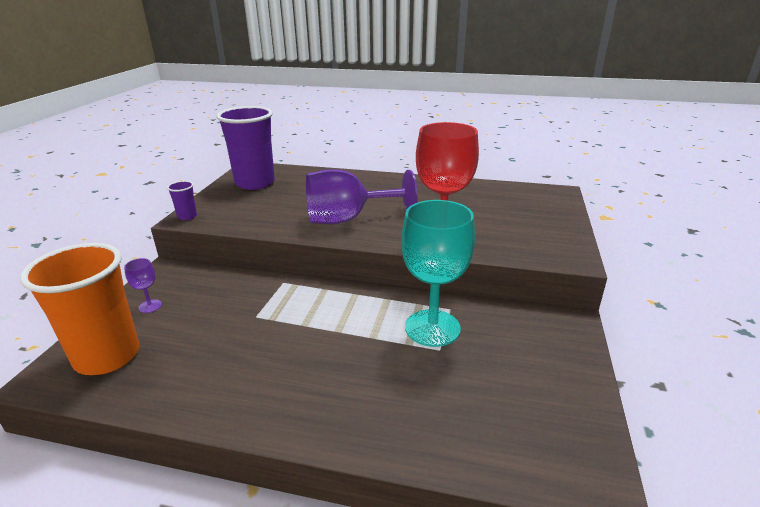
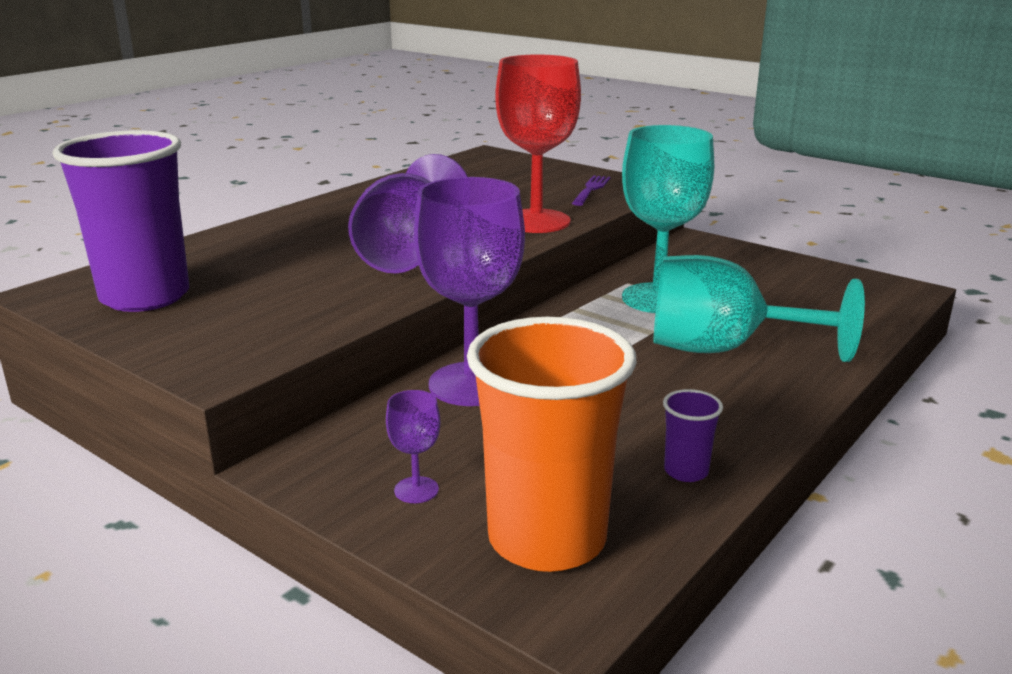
camera: 65 degrees left, 5 degrees down
purple cup [167,181,197,220] -> purple cup moved to [663,389,723,482]
none -> purple goblet [414,177,525,406]
none -> purple fork [572,175,610,206]
none -> turquoise goblet [654,255,865,362]

